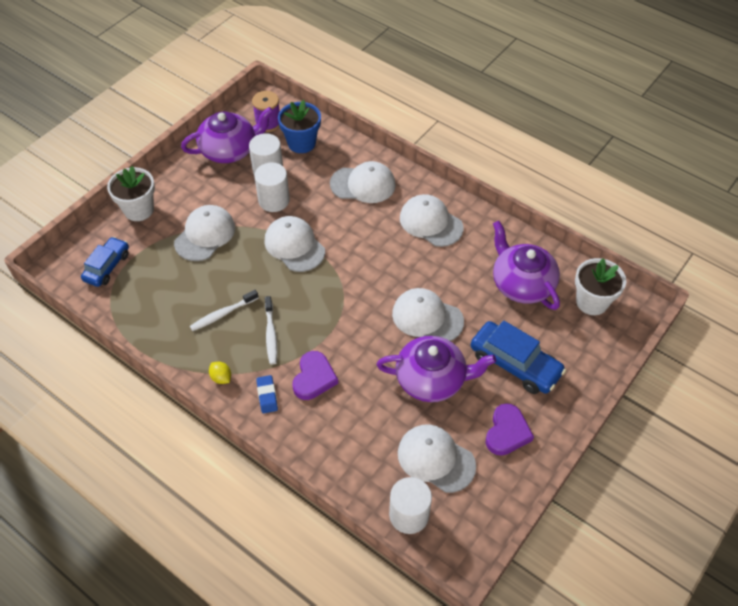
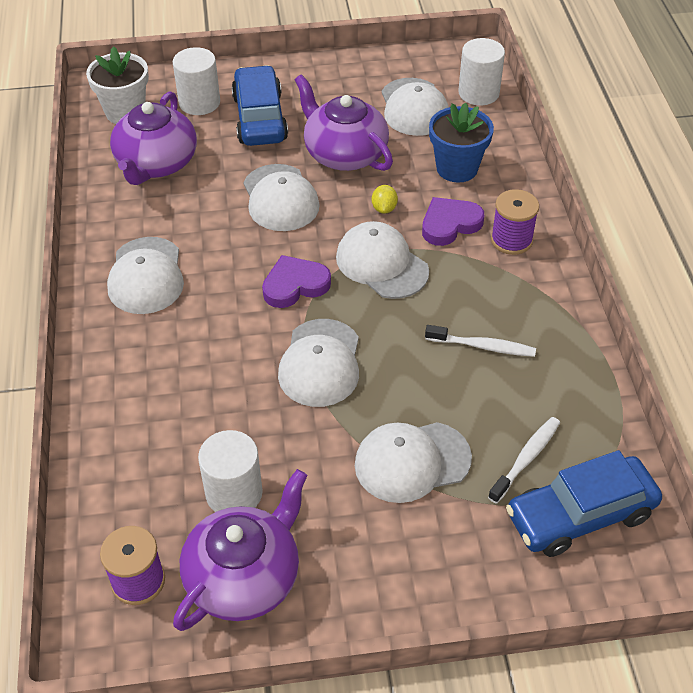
camera: 135 degrees left, 5 degrees down
blue car [81,237,129,287] -> blue car [506,450,662,557], size x1.51
white flower pot [107,166,155,221] -> none
purple teapot [181,107,273,163] -> purple teapot turned 105 degrees clockwise [173,469,308,631]
yellow lemon [209,362,231,384] -> yellow lemon moved to [372,185,398,214]
white cylinder [254,162,290,212] -> white cylinder moved to [173,47,220,115]
blue eraser [256,375,278,413] -> purple spool [491,189,539,255]
white toothbrush [265,296,277,364] -> white toothbrush moved to [488,417,560,504]
blue flower pot [278,100,321,153] -> blue flower pot moved to [429,103,494,183]
white cap [330,161,396,203] -> white cap moved to [336,221,429,299]
purple heart [486,403,534,456] -> purple heart moved to [262,255,331,308]

